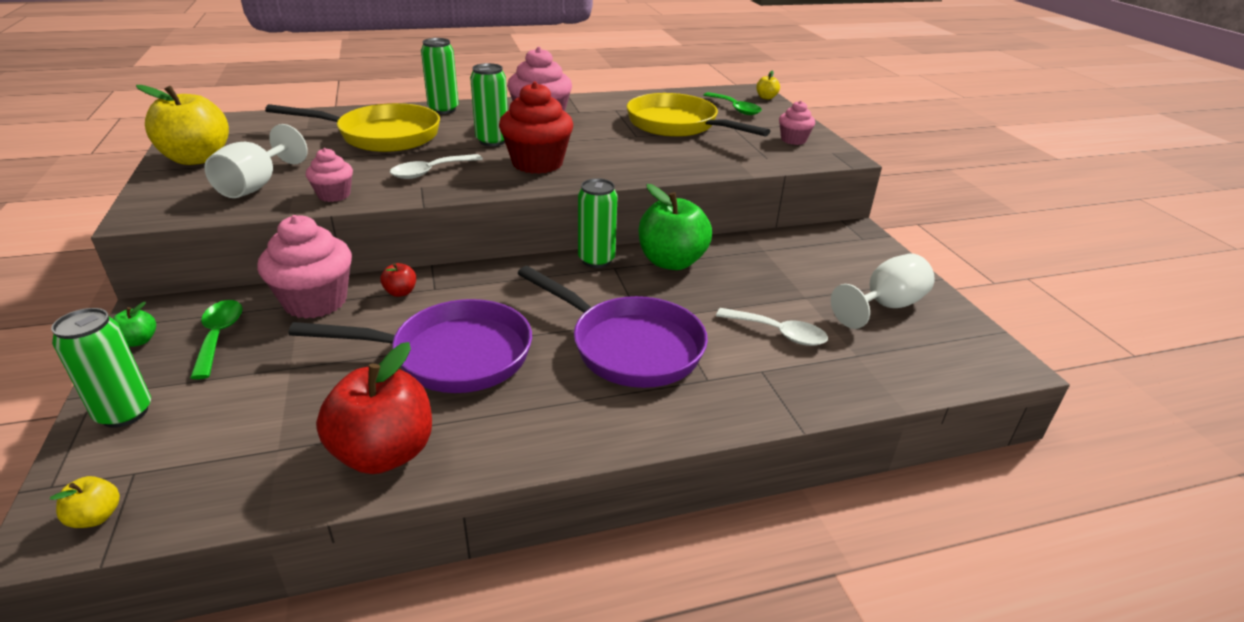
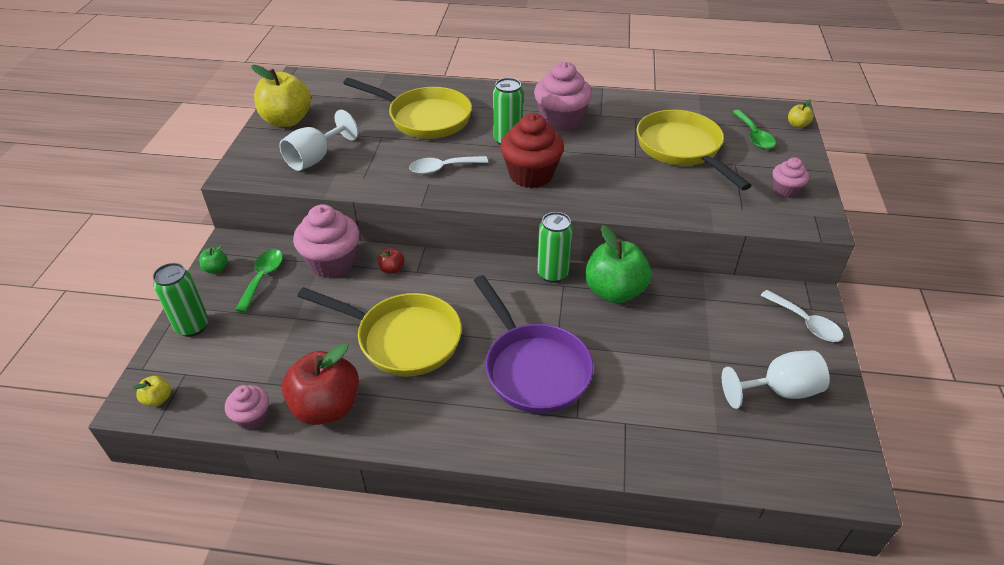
camera: 25 degrees right, 10 degrees up
purple pan [289,299,532,393] -> yellow pan [297,287,462,376]
pink cupcake [306,148,353,202] -> pink cupcake moved to [225,385,269,430]
green can [421,38,459,114] -> none
white spoon [716,308,828,346] -> white spoon moved to [760,290,843,342]

